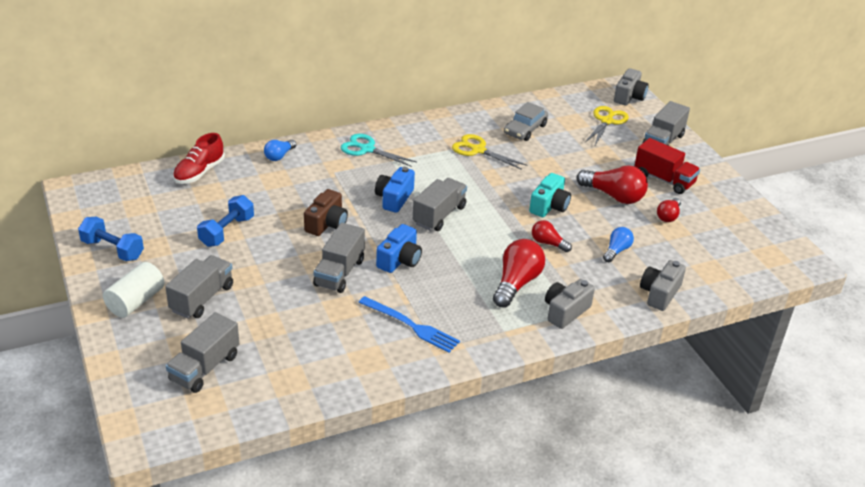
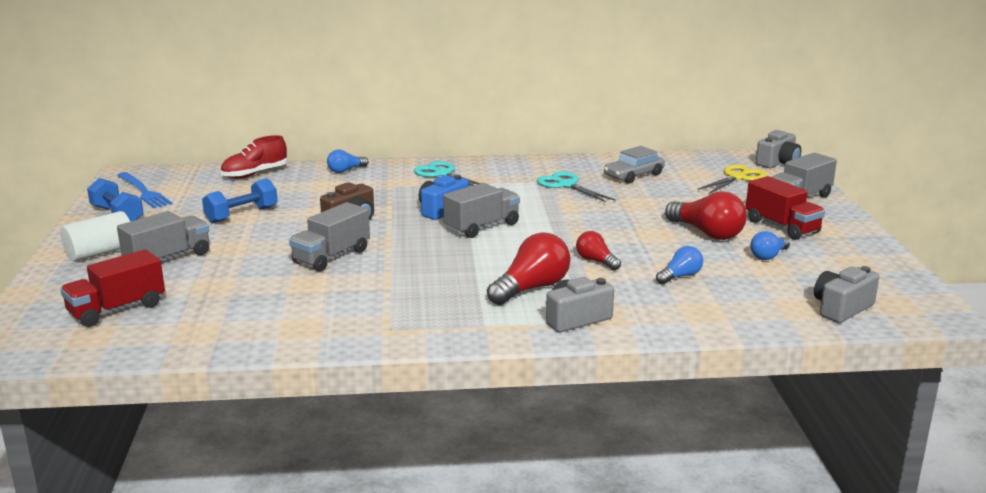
camera: 20 degrees right, 15 degrees down
grey truck [166,312,239,393] -> red truck [60,249,165,327]
blue fork [358,296,460,353] -> blue fork moved to [117,172,172,208]
blue camera [376,224,422,273] -> none
yellow scissors [452,134,527,170] -> turquoise scissors [537,171,615,202]
turquoise camera [529,173,571,217] -> none
grey camera [640,260,686,311] -> grey camera moved to [814,266,879,323]
red light bulb [657,198,681,222] -> blue light bulb [750,231,790,260]

